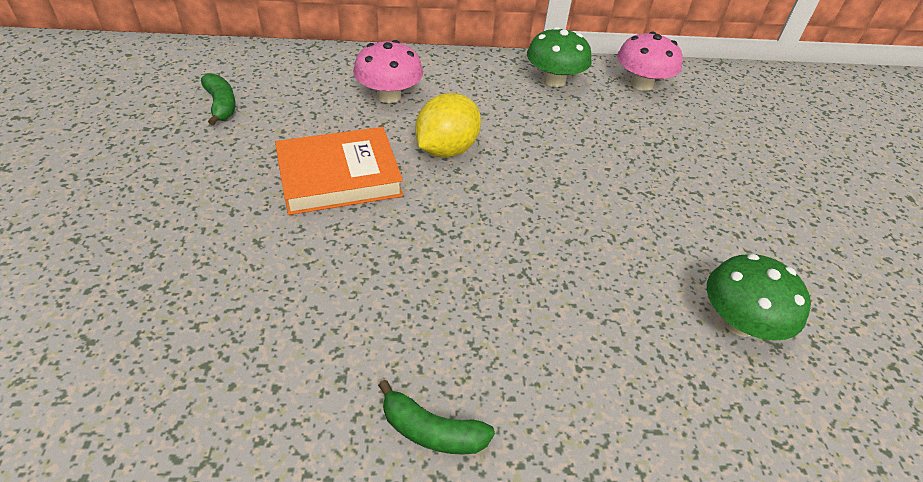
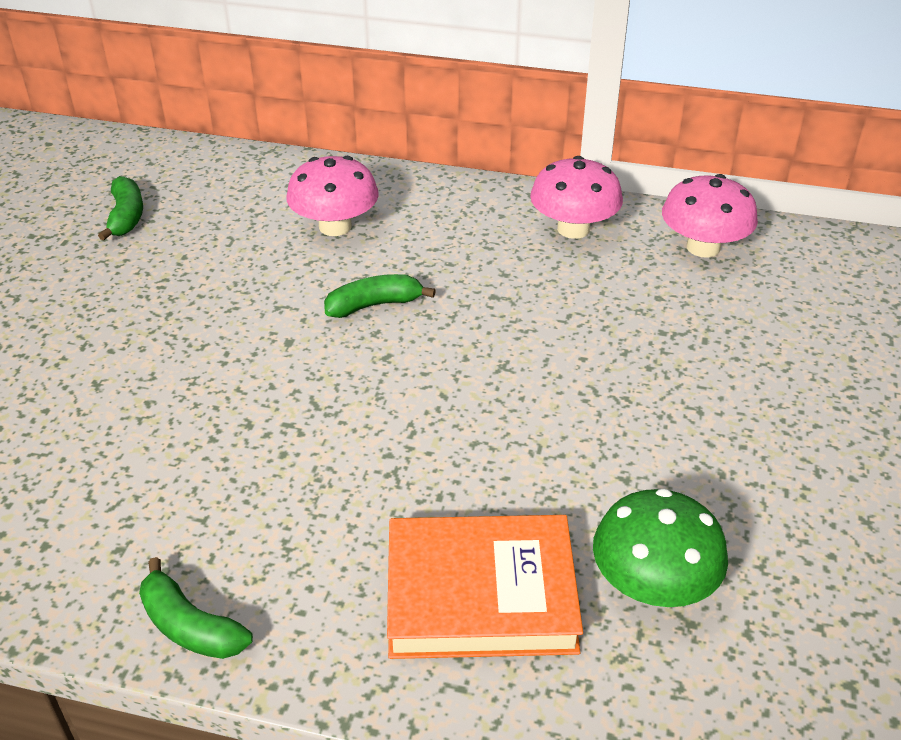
camera: 20 degrees right, 5 degrees down
orange book [275,127,403,215] -> orange book moved to [387,515,583,659]
yellow lemon [415,93,481,158] -> green banana [324,274,436,318]
green mushroom [527,27,592,87] -> pink mushroom [530,156,623,239]

